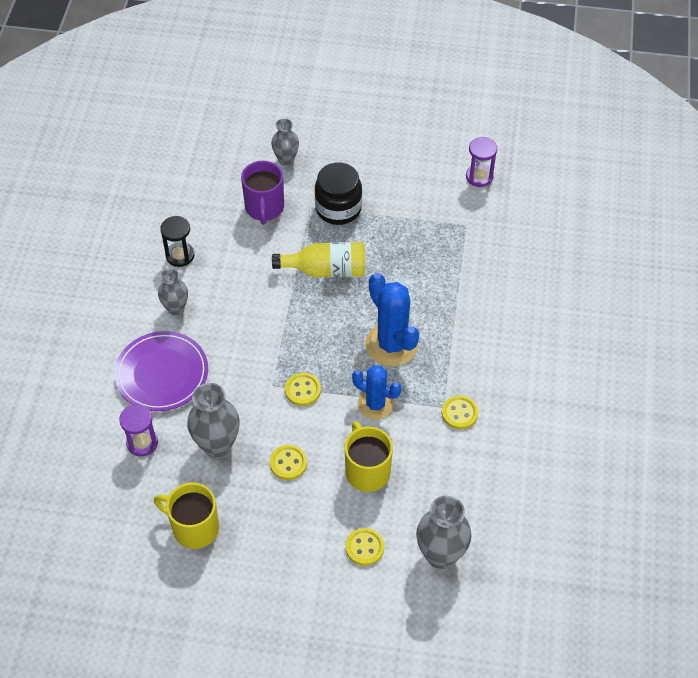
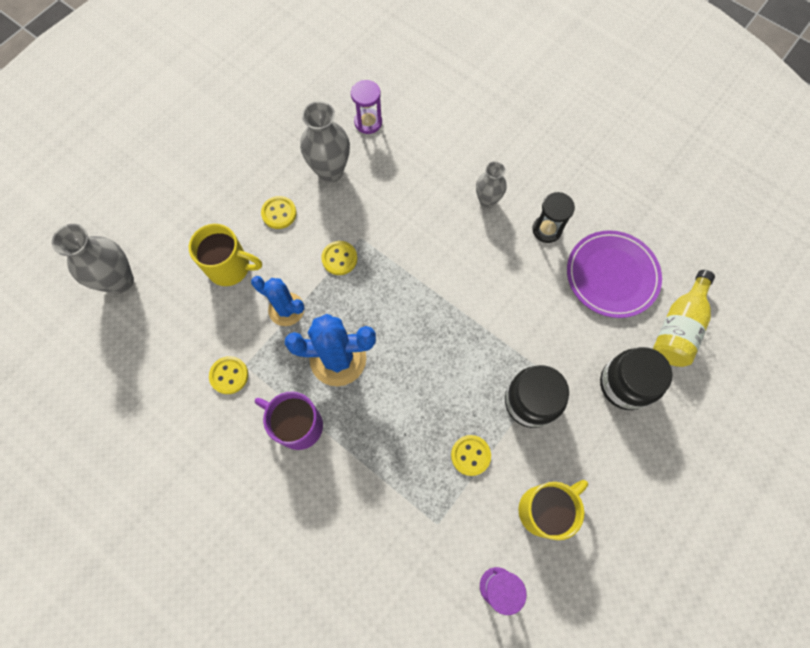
camera: 120 degrees right, 15 degrees up
purple plate [114,331,208,411] -> purple plate moved to [567,230,662,318]
yellow mug [154,483,219,549] -> yellow mug moved to [518,480,588,540]
purple mug [241,161,284,225] -> purple mug moved to [255,392,323,450]
grey vase [271,118,299,166] -> black jar [600,347,672,410]
yellow bottle [272,242,365,277] -> yellow bottle moved to [653,270,715,367]
yellow button [346,528,384,566] -> yellow button moved to [451,435,491,476]
blue cactus [352,365,401,420] -> blue cactus turned 60 degrees clockwise [251,276,305,326]

